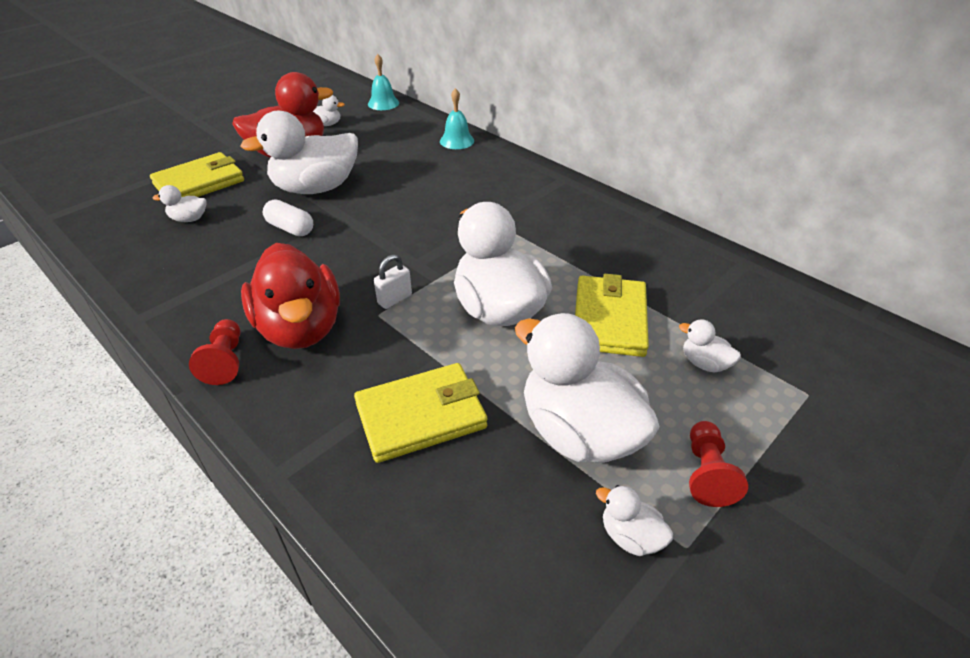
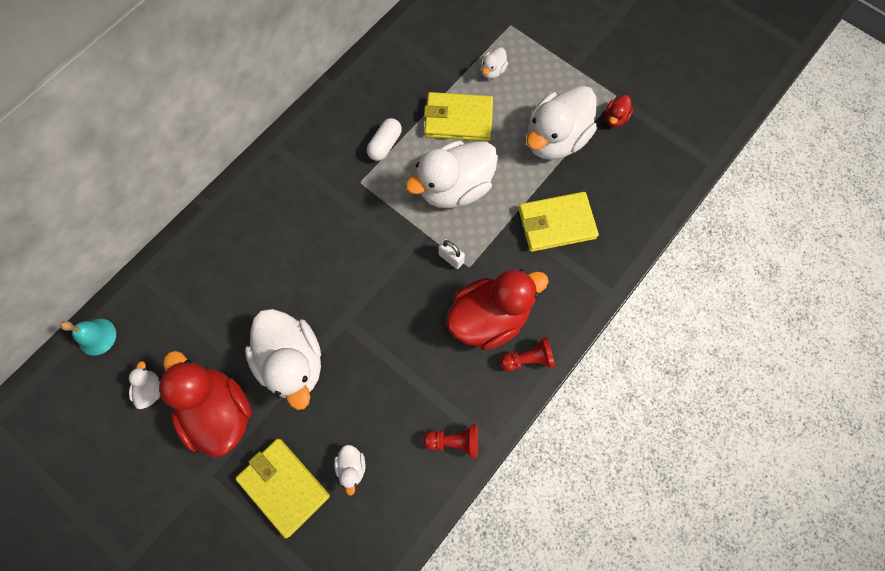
camera: 95 degrees left, 30 degrees up
white capsule [263,200,313,236] -> white capsule moved to [367,118,402,161]
yellow wallet [354,363,487,463] -> yellow wallet turned 75 degrees counterclockwise [518,192,599,252]
turquoise bell [440,88,474,149] -> none
white duck [596,485,673,556] -> red duck [605,95,633,127]
red pawn [689,421,748,507] -> red pawn moved to [423,424,478,458]

